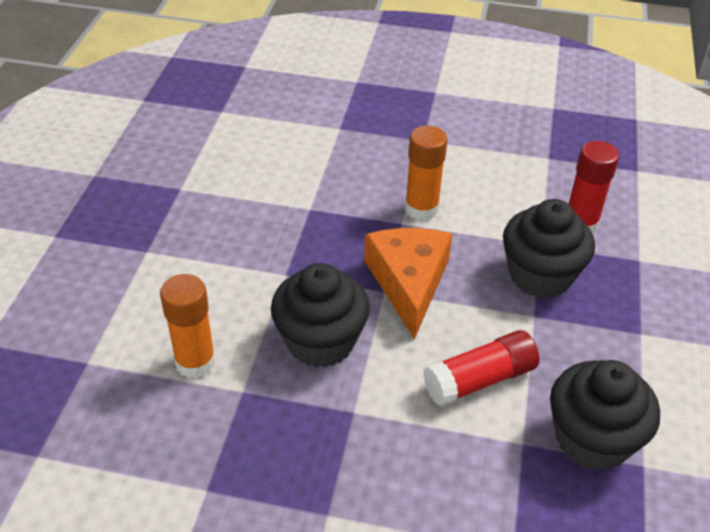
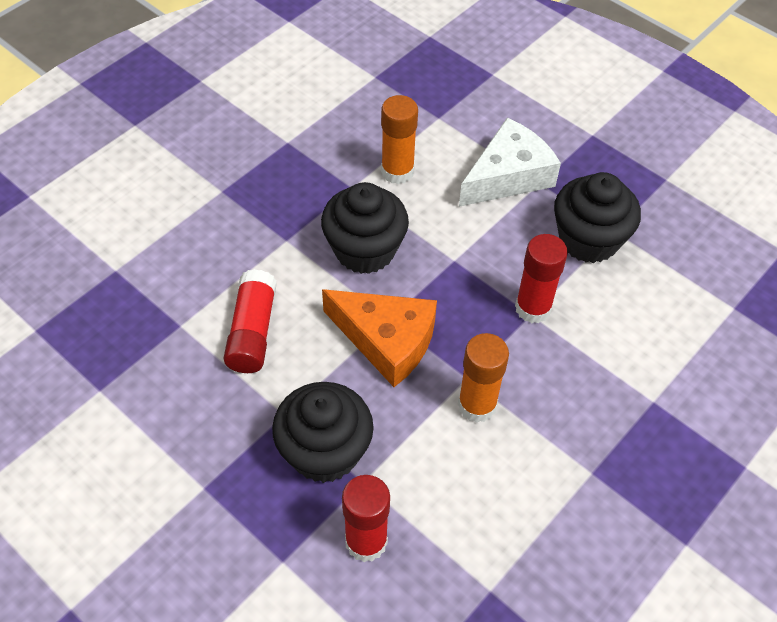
camera: 120 degrees right, 10 degrees up
black cupcake [550,360,660,471] -> black cupcake moved to [554,172,641,263]
none -> white cheese [459,118,561,207]
none -> red glue stick [515,234,568,323]

